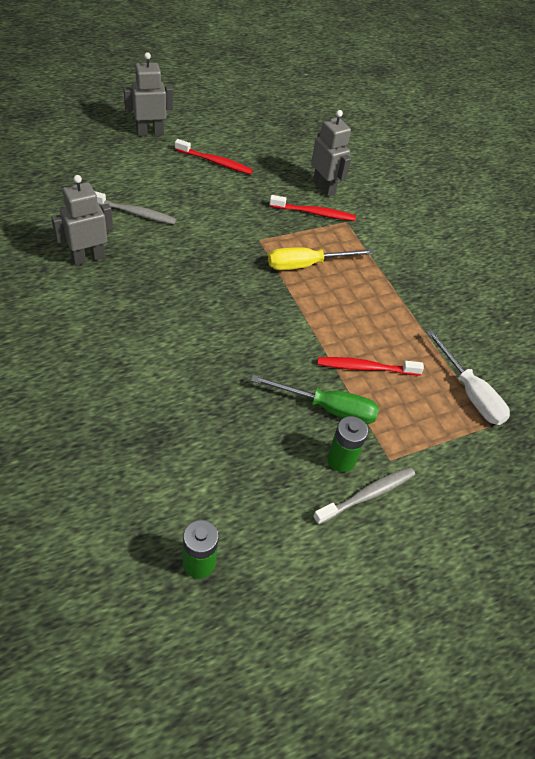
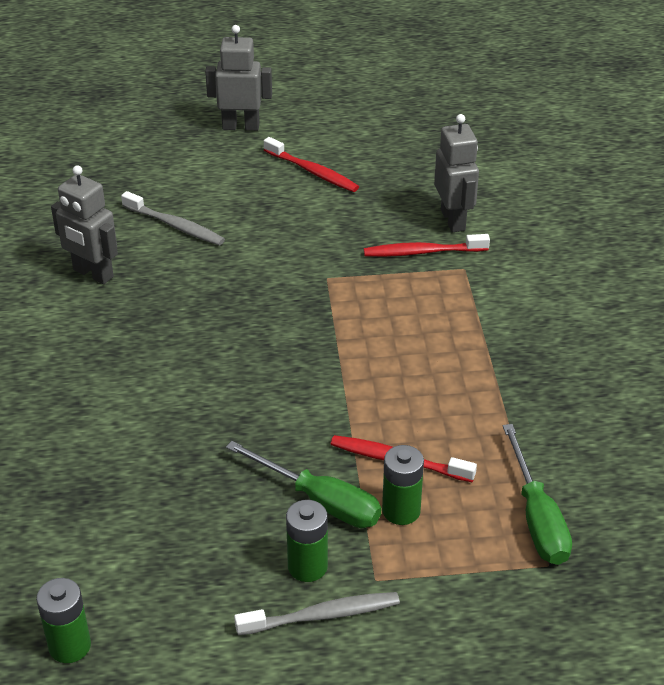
camera: 25 degrees right, 10 degrees down
grey robot [51,175,113,266] -> grey robot turned 135 degrees counterclockwise [51,165,118,284]
yellow screwdriver [268,247,375,270] -> none
red toothbrush [270,195,356,221] -> red toothbrush turned 150 degrees clockwise [364,234,490,257]
white screwdriver [426,330,510,425] -> green screwdriver [503,424,572,565]
none -> green battery [382,445,424,525]

